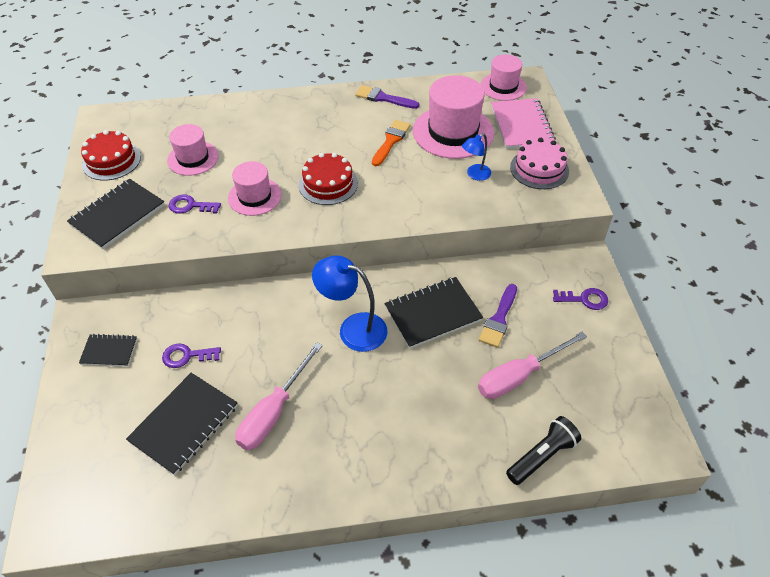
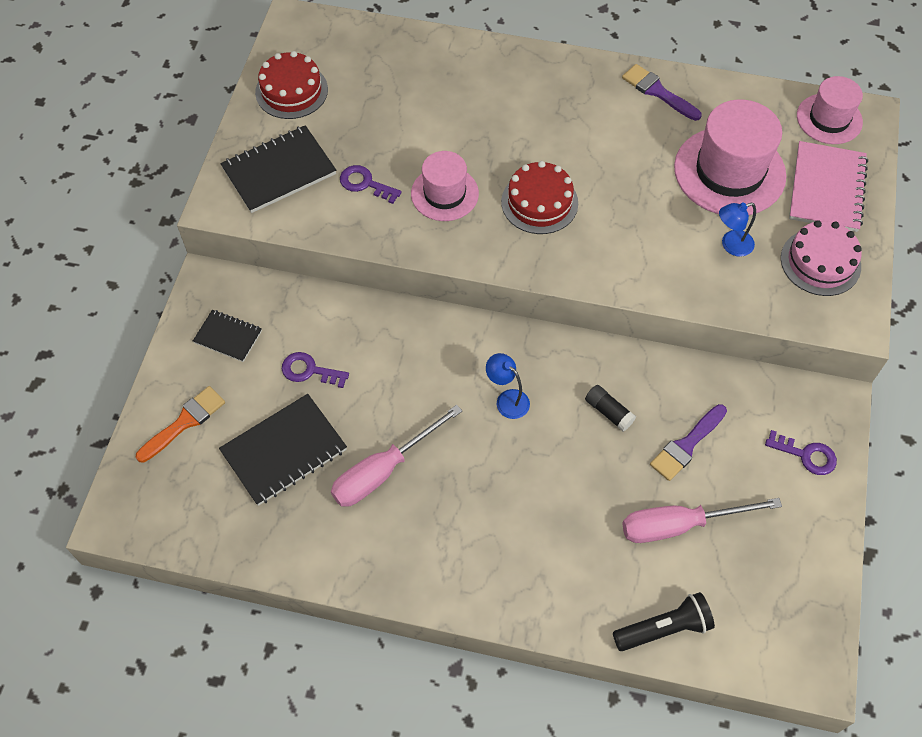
camera: 20 degrees right, 10 degrees up
pink hat [167,124,219,176] -> none
blue lamp [312,255,387,352] -> blue lamp [486,353,530,419], size x0.57
orange brush [372,120,410,166] -> orange brush moved to [136,386,225,463]
black notebook [384,277,483,349] -> black glue stick [585,385,636,432]

